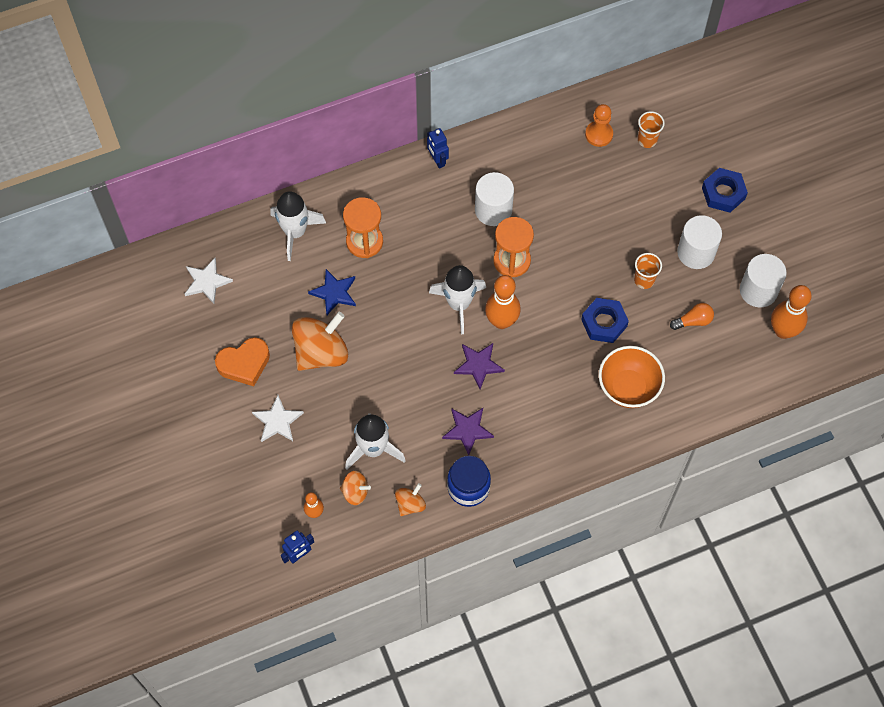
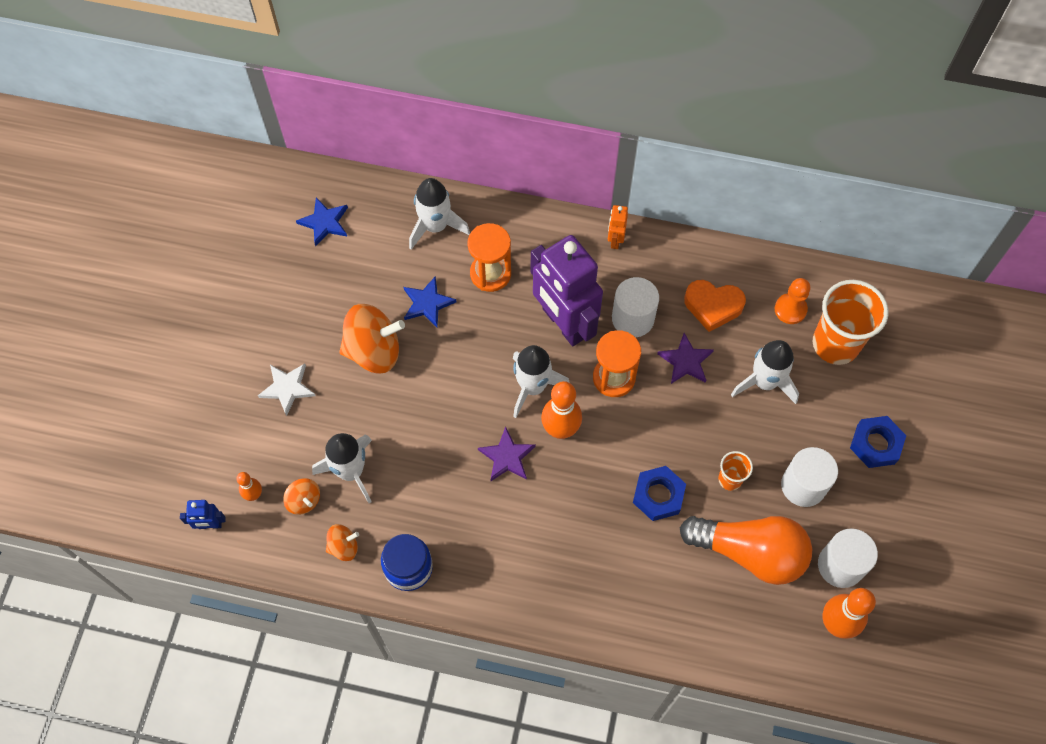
camera: 35 degrees right, 0 degrees up
white star [185,258,233,304] -> blue star [296,197,348,247]
orange heart [215,337,270,386] -> orange heart moved to [684,280,746,332]
blue robot [427,128,449,169] -> orange robot [608,205,628,249]
purple star [442,408,494,456] -> purple star moved to [657,333,714,384]
orange bowl [599,346,665,408] -> none
orange cup [638,111,665,148] -> orange cup [813,280,889,365], size x2.06
orange light bulb [670,303,714,330] -> orange light bulb [680,516,812,585], size x2.40
none -> purple robot [530,235,603,346]
none -> white rocket [731,340,799,404]

